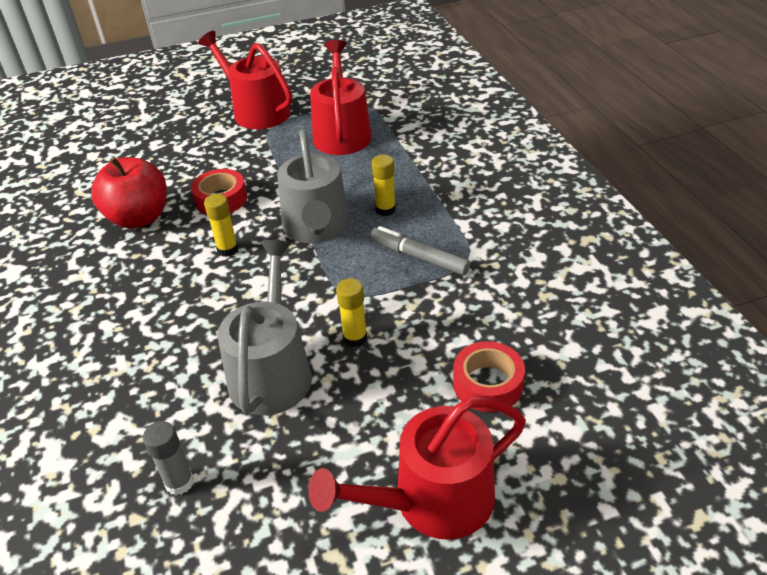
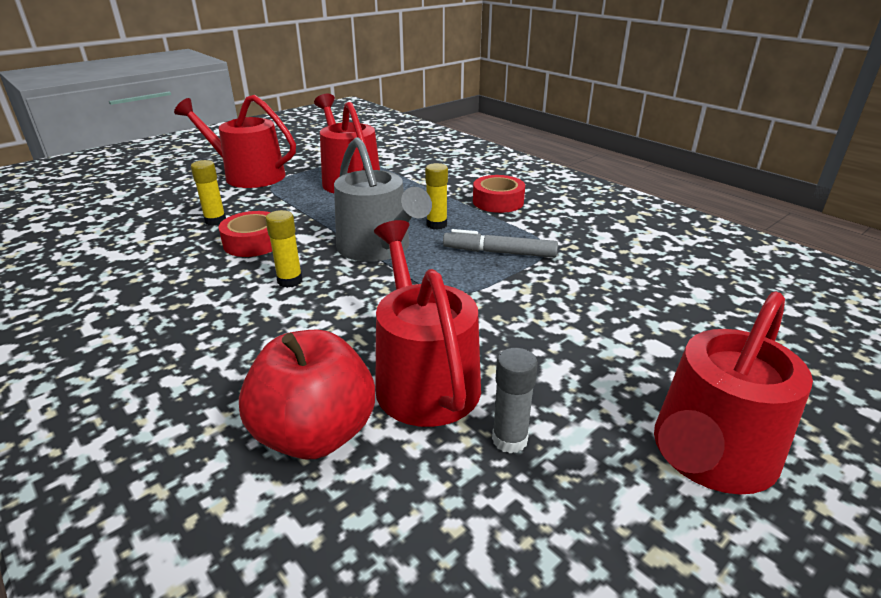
camera: 25 degrees left, 10 degrees down
red apple [91,157,167,229] -> red apple moved to [239,329,375,459]
grey glue stick [143,421,194,495] -> grey glue stick moved to [492,348,538,454]
grey watering can [217,240,312,415] -> red watering can [374,220,481,427]
yellow glue stick [336,278,367,347] -> yellow glue stick moved to [191,160,226,226]
red tape [453,341,525,412] -> red tape moved to [473,175,525,213]

